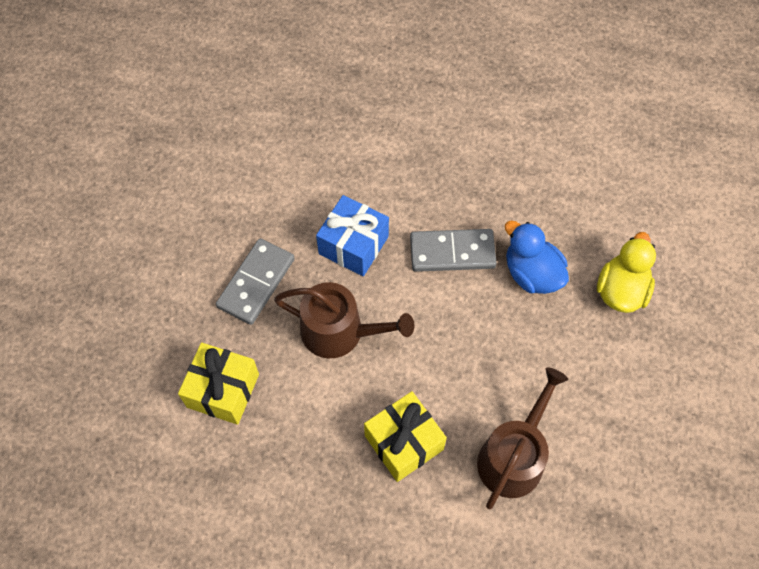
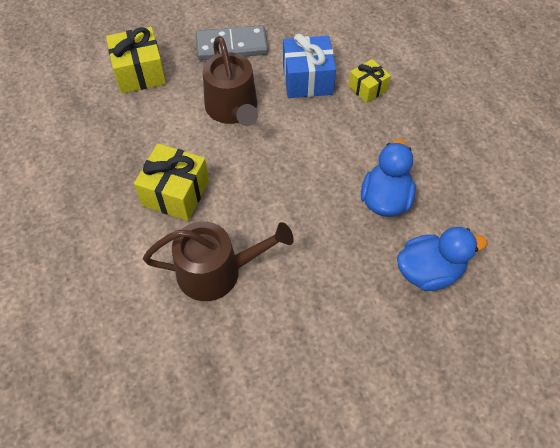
camera: 55 degrees right, 5 degrees down
grey domino [410,229,497,272] -> none
yellow duck [597,232,656,313] -> blue duck [397,227,487,291]
none -> yellow gift [349,59,391,103]

